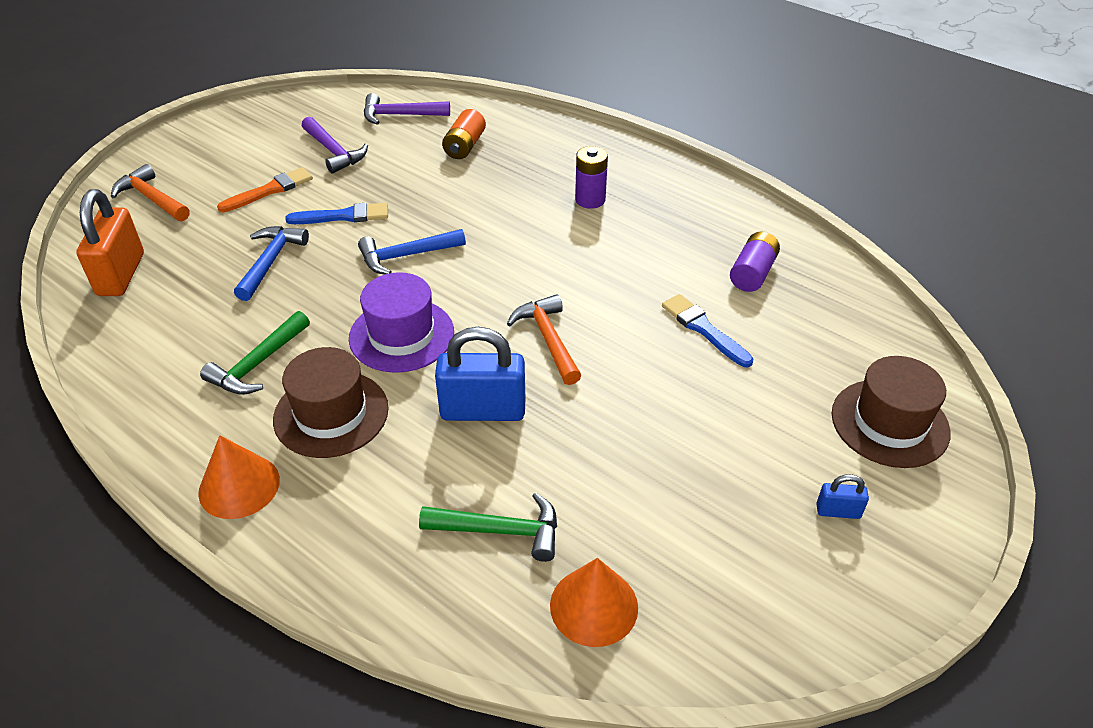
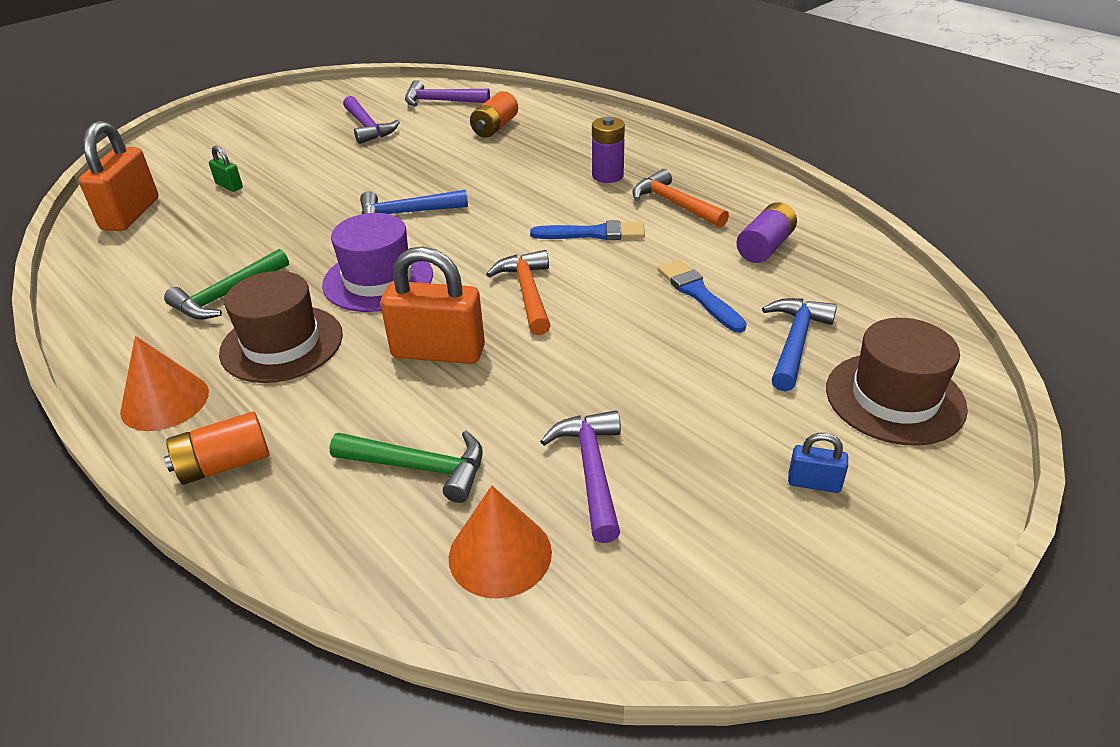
camera: 10 degrees right, 5 degrees down
orange hammer [111,164,190,221] -> orange hammer moved to [632,169,729,228]
orange brush [217,167,313,212] -> none
blue hammer [234,226,309,301] -> blue hammer moved to [762,298,837,392]
blue brush [285,203,388,224] -> blue brush moved to [530,220,645,240]
blue padlock [435,327,525,421] -> orange padlock [380,247,485,364]
none -> orange battery [164,411,270,485]
none -> green padlock [209,146,243,192]
none -> purple hammer [540,410,621,543]

